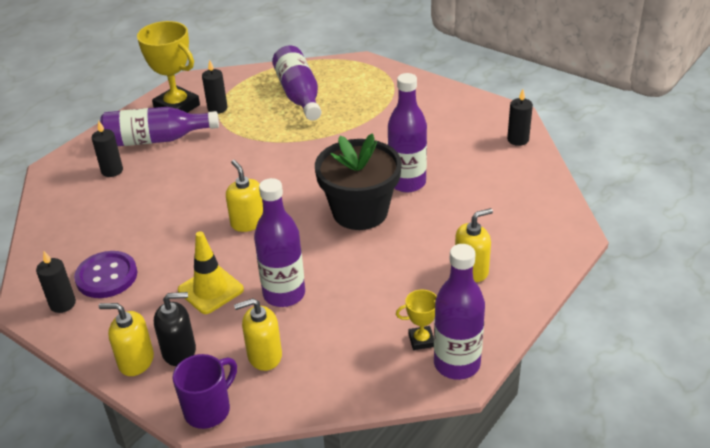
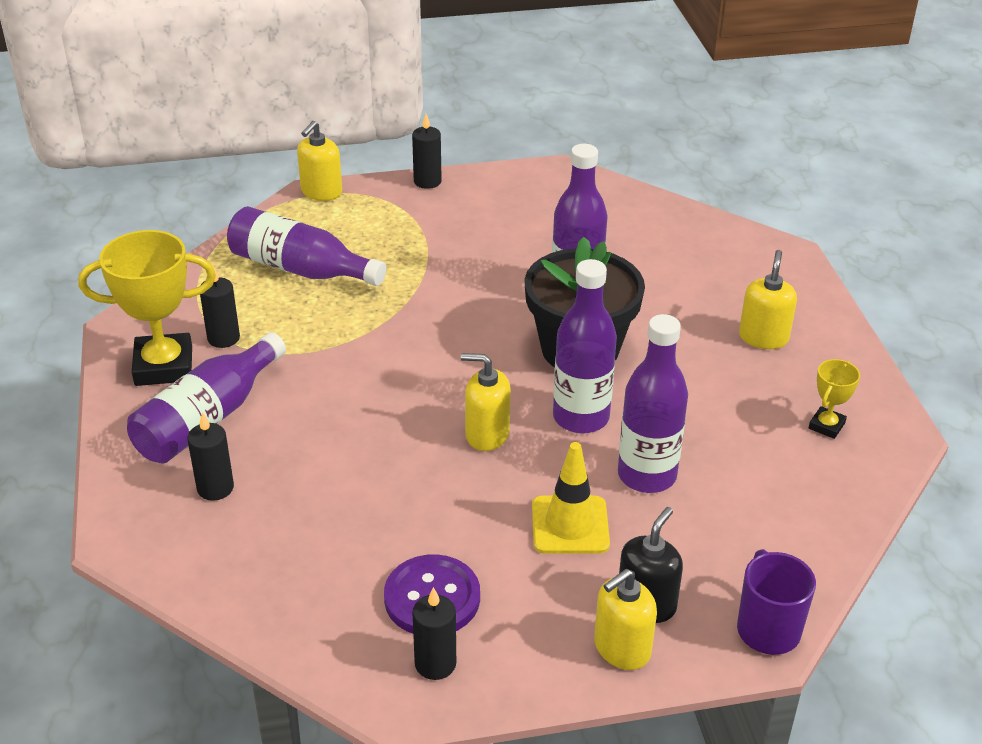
camera: 50 degrees left, 0 degrees up
yellow soap dispenser [234,298,282,371] -> yellow soap dispenser moved to [297,121,342,201]
purple bottle [434,244,485,380] -> purple bottle moved to [553,259,617,434]
black candle [507,89,533,146] -> black candle moved to [412,114,442,189]

